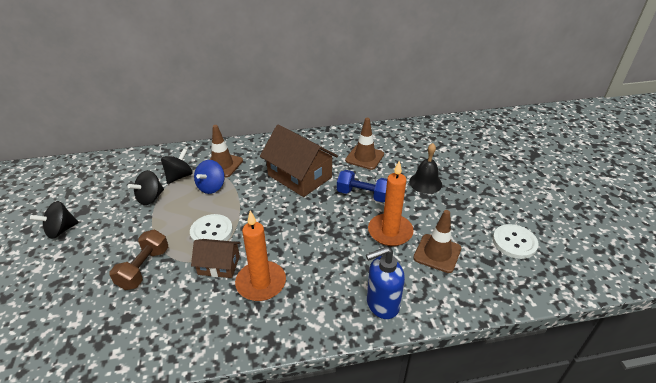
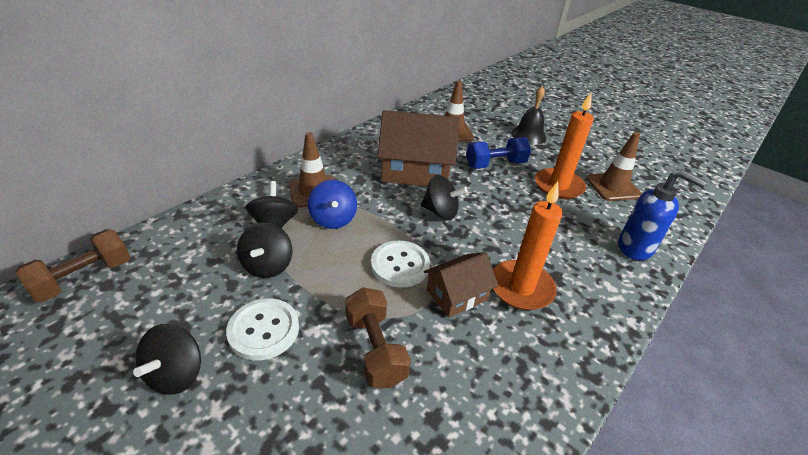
camera: 40 degrees left, 0 degrees up
blue soap dispenser [366,247,405,319] -> blue soap dispenser turned 90 degrees counterclockwise [618,169,707,260]
white button [493,224,539,259] -> white button moved to [226,299,299,361]
none -> brown dumbbell [15,229,130,302]
none -> black spinning top [421,175,468,220]

